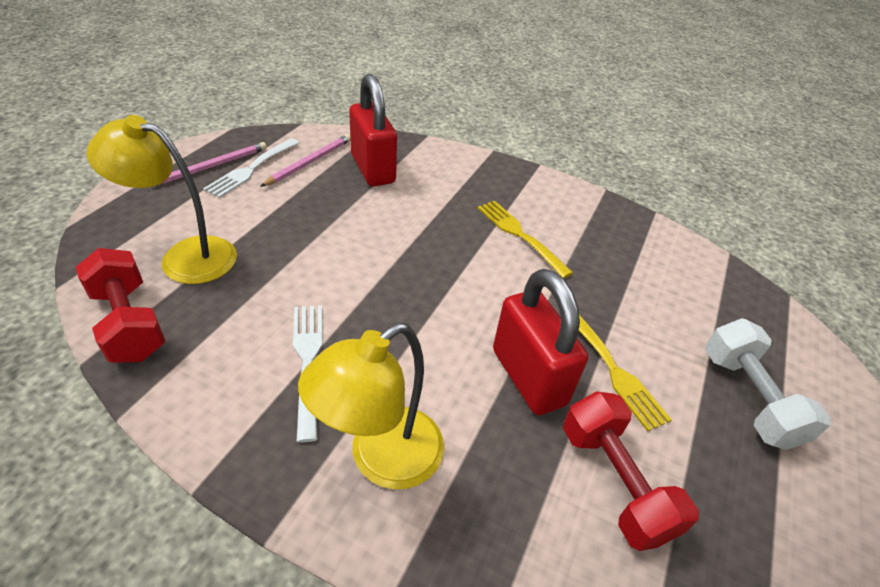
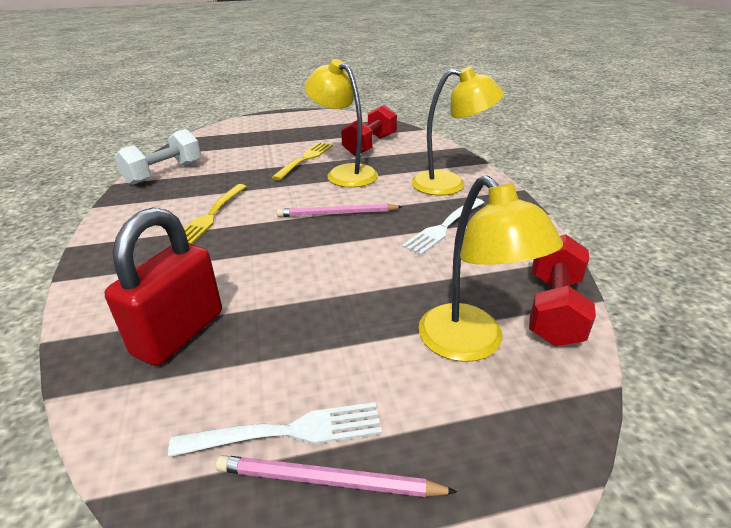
camera: 125 degrees left, 10 degrees down
pink pencil [260,134,351,187] -> pink pencil moved to [277,204,402,217]
red padlock [493,269,588,415] -> yellow lamp [304,59,378,188]
white dumbbell [705,318,831,450] -> white dumbbell moved to [114,129,201,185]

